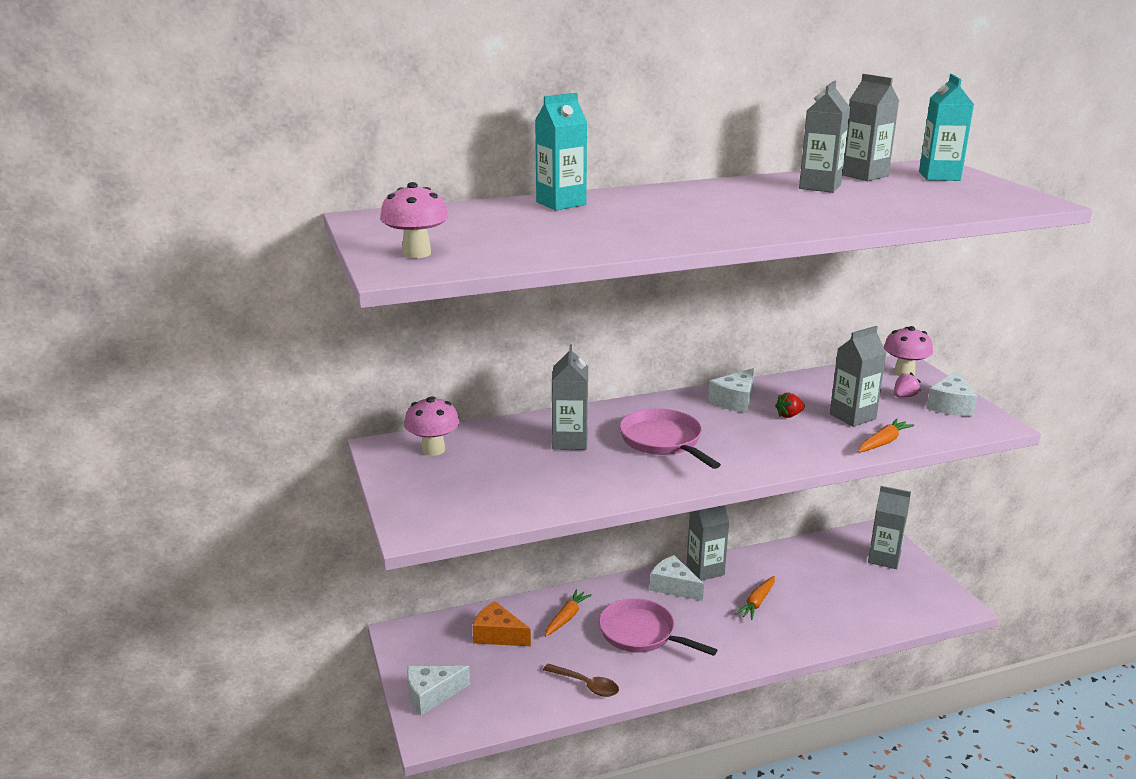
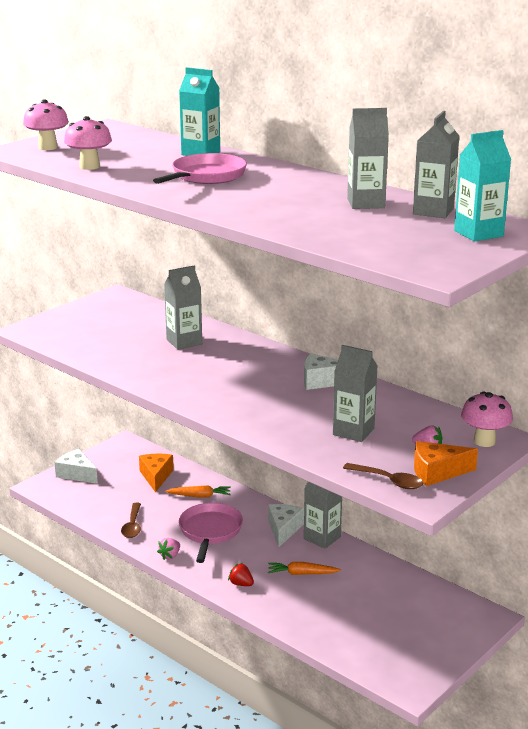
camera: 60 degrees right, 0 degrees up
pink mushroom [404,396,460,456] -> pink mushroom moved to [64,116,112,170]
pink pan [619,408,721,469] -> pink pan moved to [153,153,247,184]
red strawberry [775,393,805,418] -> red strawberry moved to [228,563,254,586]
orange carrot [858,418,914,452] -> none
grey carton [868,486,911,569] -> none
white cheese [926,371,977,416] -> orange cheese [414,441,478,486]
none -> pink strawberry [157,538,180,560]
none -> brown spoon [343,463,423,489]

